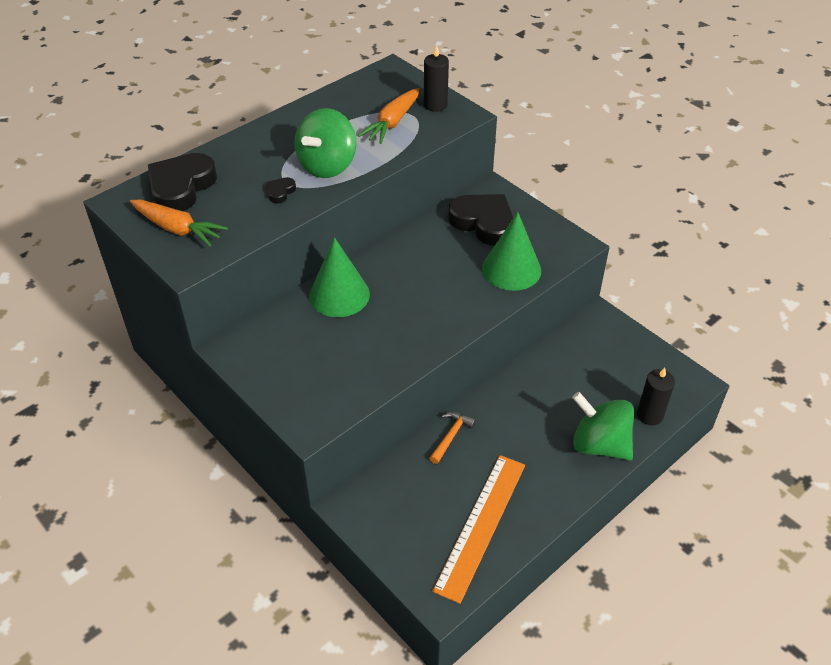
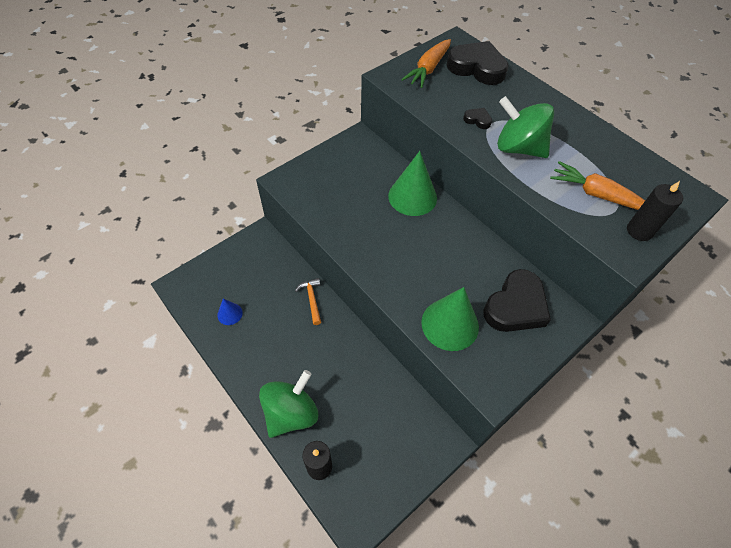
camera: 90 degrees right, 10 degrees up
orange hammer [429,412,476,464] -> orange hammer turned 135 degrees counterclockwise [295,278,321,325]
orange ruler [432,455,525,604] -> blue cone [217,299,243,325]

